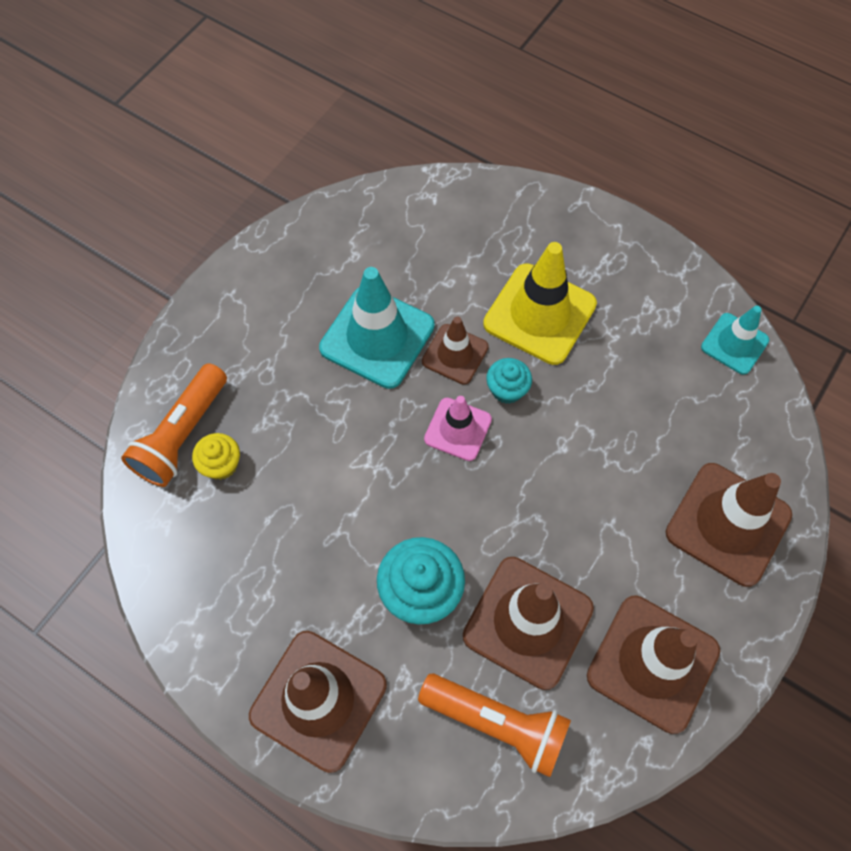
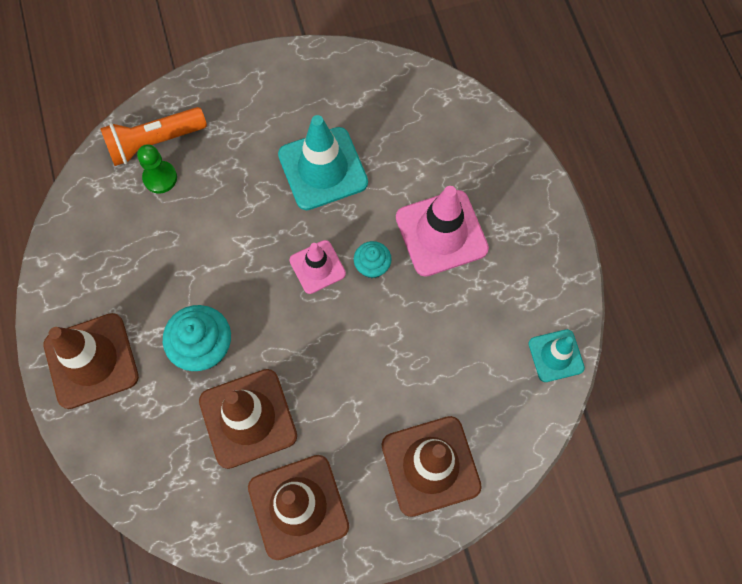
camera: 40 degrees right, 5 degrees up
yellow cupcake [192,433,240,480] -> green pawn [137,144,177,193]
orange flashlight [418,673,571,777] -> none
brown traffic cone [422,317,489,385] -> none
yellow traffic cone [483,242,597,365] -> pink traffic cone [396,186,489,277]

